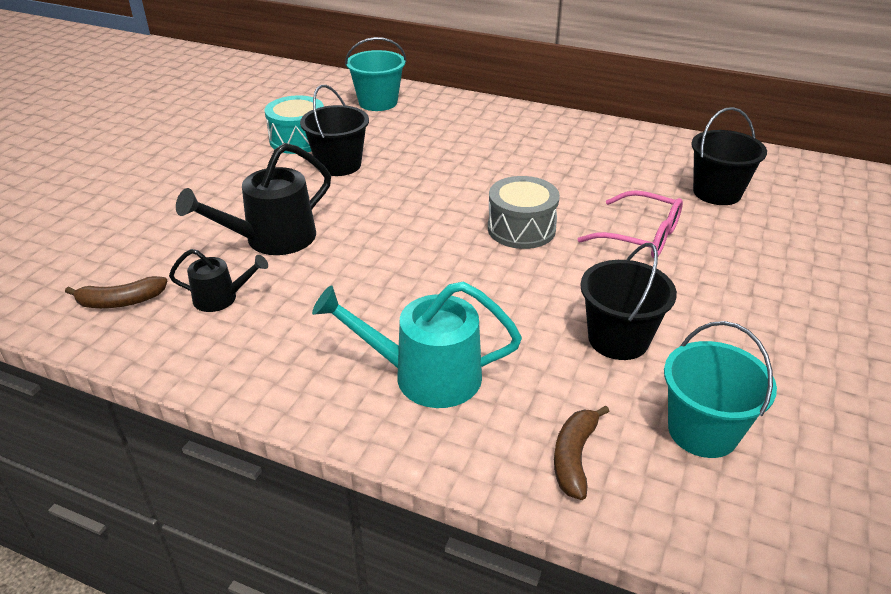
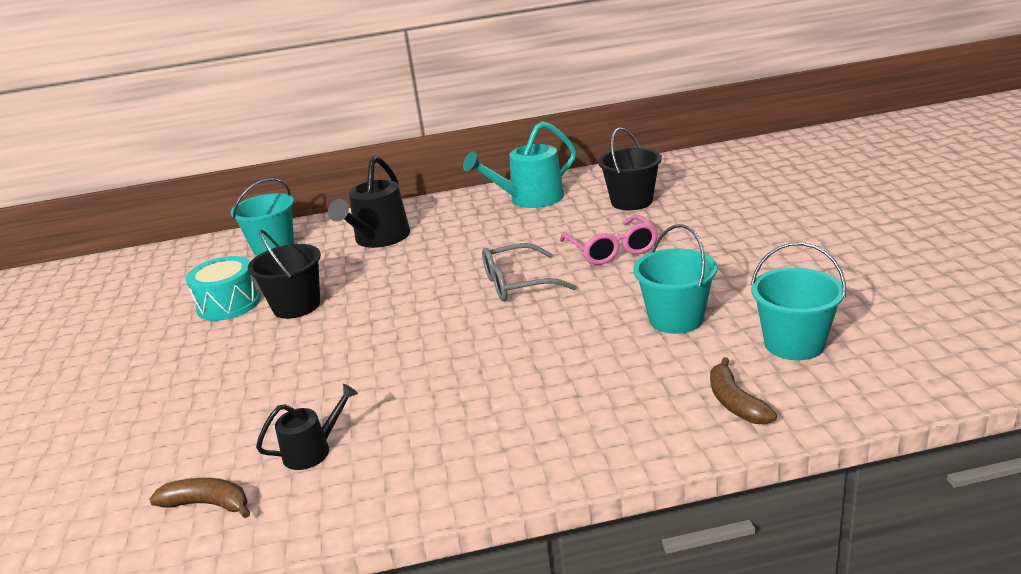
camera: 30 degrees left, 10 degrees down
brown banana [65,276,167,308] -> brown banana turned 120 degrees counterclockwise [149,478,250,518]
black watering can [176,143,331,255] -> black watering can moved to [328,156,410,248]
turquoise watering can [312,282,522,408] -> turquoise watering can moved to [463,121,576,208]
grey drum [488,176,560,249] -> grey glasses [482,243,577,301]
pink glasses [578,190,683,258] -> pink glasses turned 75 degrees clockwise [560,215,658,265]
black bucket [580,243,677,360] -> turquoise bucket [633,224,717,334]

